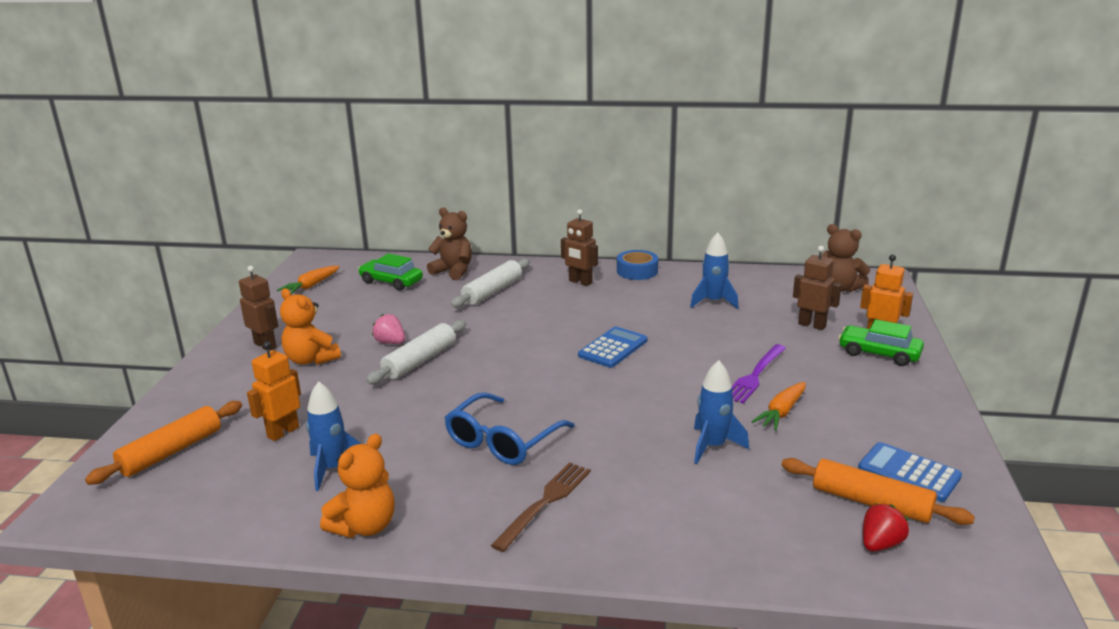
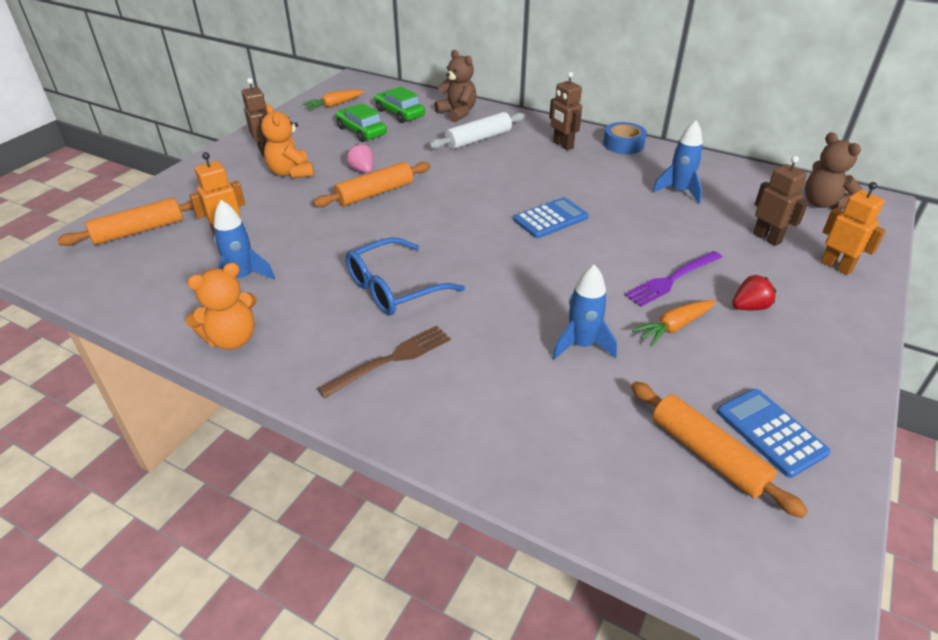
camera: 20 degrees right, 15 degrees up
white rolling pin [366,320,466,384] -> orange rolling pin [313,162,430,207]
green car [839,319,924,366] -> green car moved to [335,103,387,142]
red strawberry [863,503,909,551] -> red strawberry moved to [732,275,776,310]

